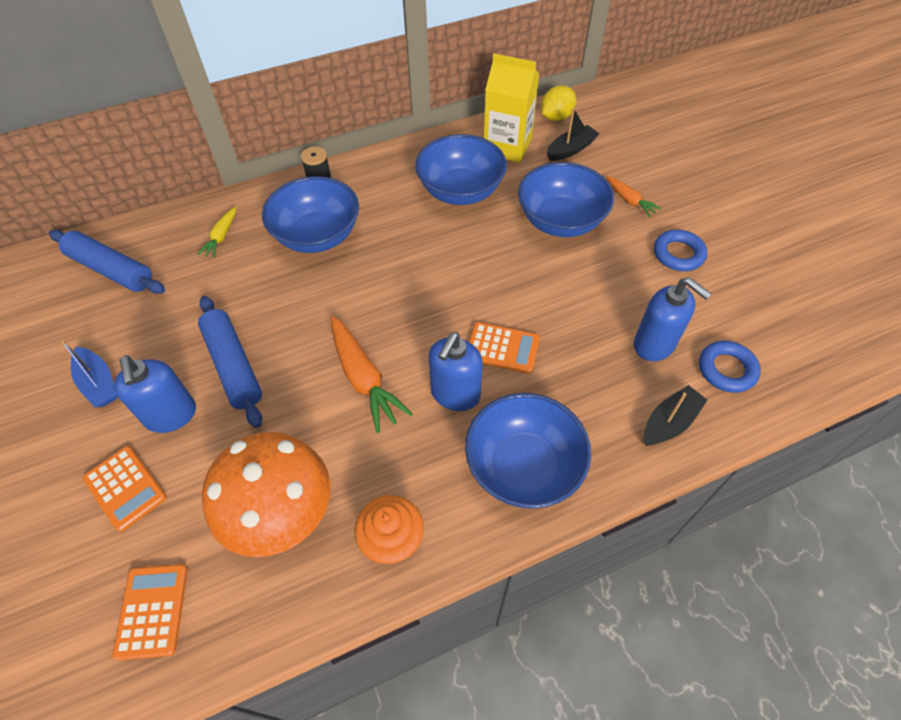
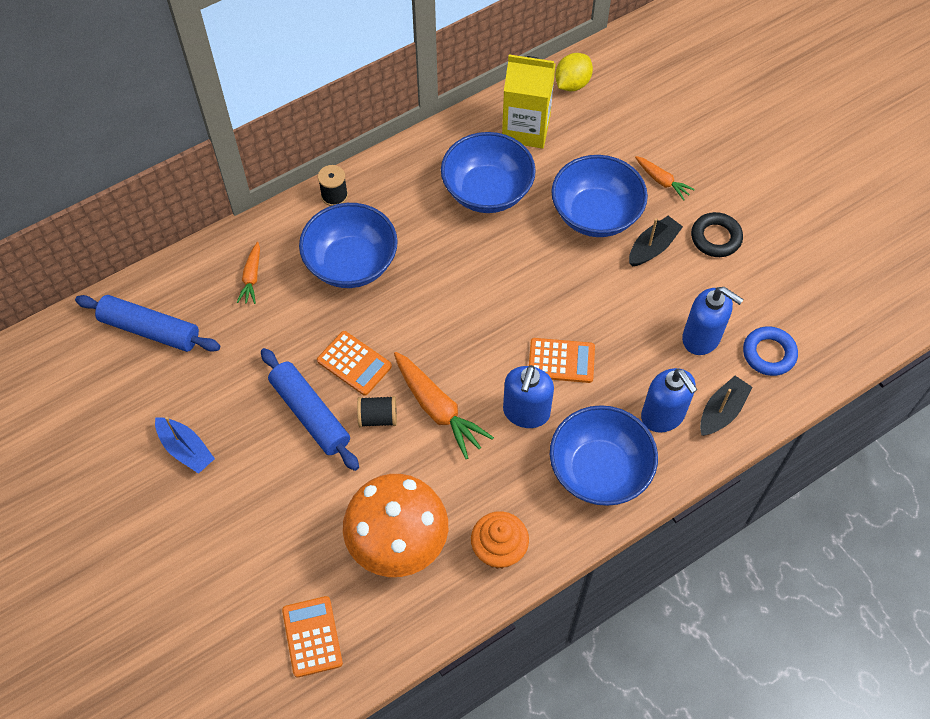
camera: 10 degrees left, 5 degrees up
orange calculator [83,446,167,532] -> orange calculator moved to [317,331,392,396]
blue soap dispenser [114,355,196,433] -> blue soap dispenser moved to [641,368,698,433]
yellow carrot [197,207,236,258] -> orange carrot [236,242,260,304]
black boat [547,108,600,161] -> black boat moved to [629,216,683,267]
blue ring [654,230,707,271] -> black ring [691,212,743,257]
none -> black spool [357,396,397,427]

